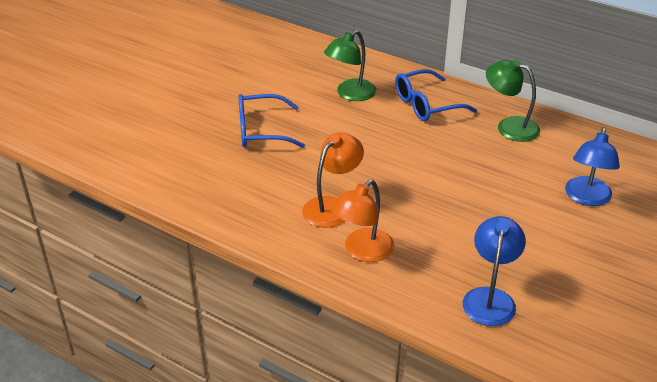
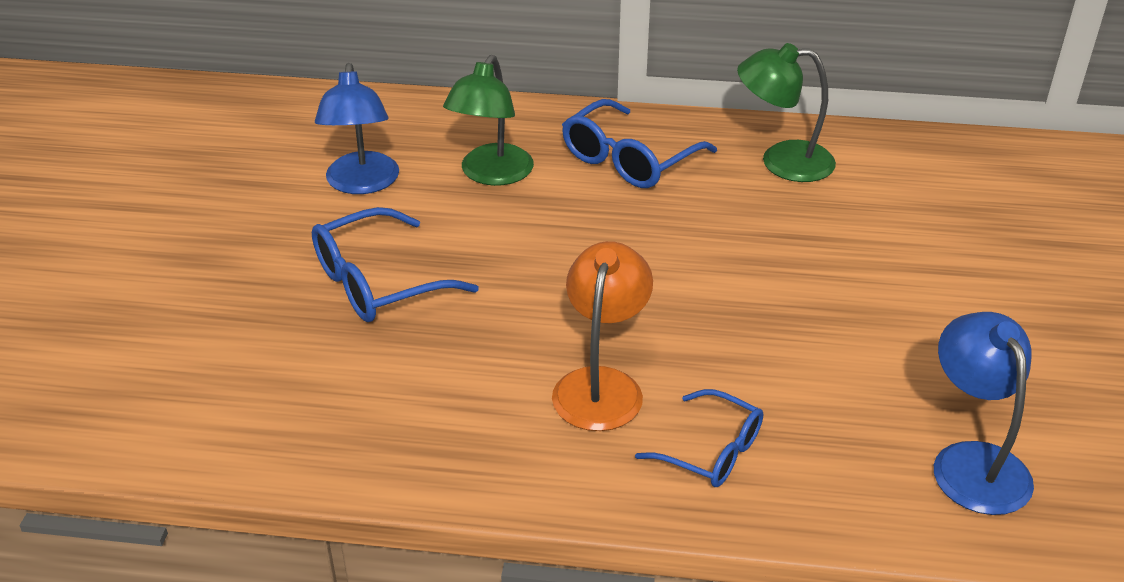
camera: 25 degrees left, 0 degrees up
orange lamp [331,180,394,262] -> blue glasses [635,389,763,487]
blue lamp [565,128,620,206] -> blue lamp moved to [315,63,399,194]

